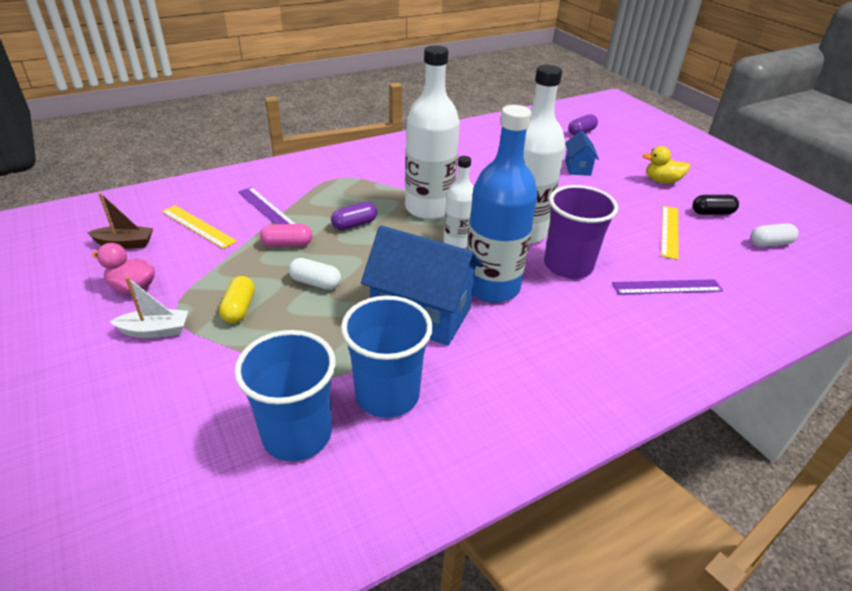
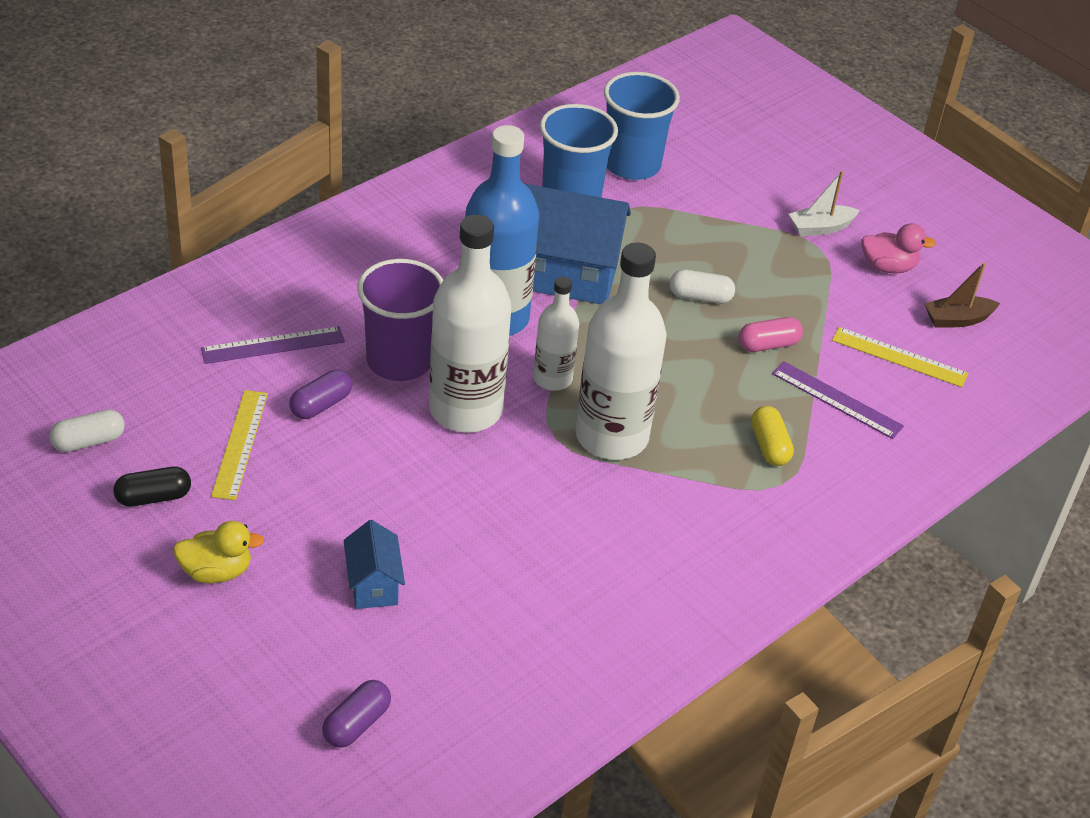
camera: 165 degrees right, 5 degrees up
yellow capsule [219,276,255,323] -> yellow capsule moved to [751,406,794,466]
purple capsule [331,202,377,230] -> purple capsule moved to [289,369,352,419]

